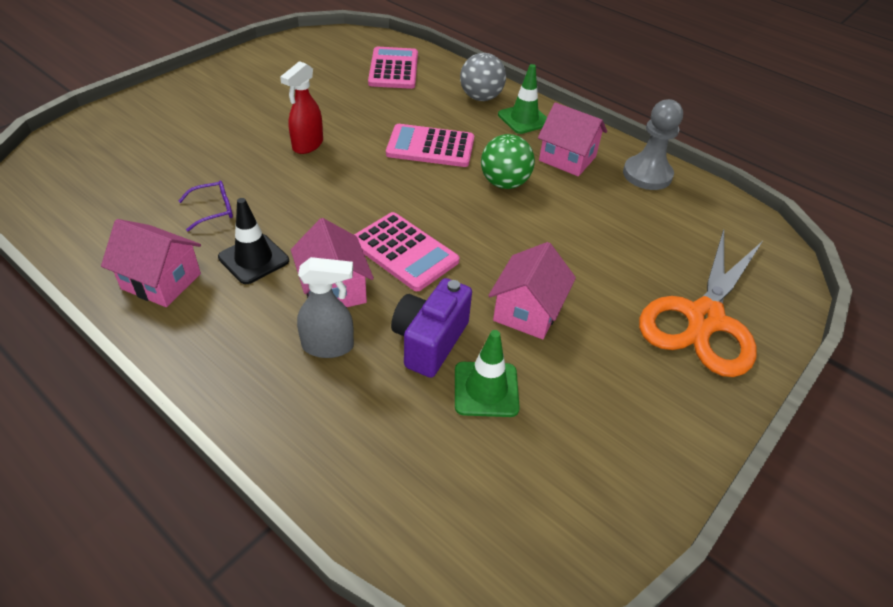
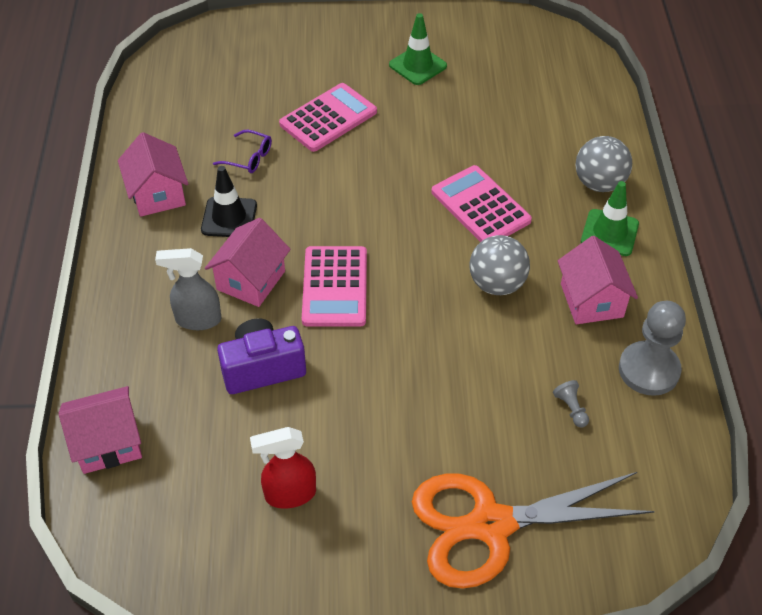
camera: 50 degrees right, 5 degrees up
red spray bottle [280,61,323,154] -> red spray bottle moved to [250,427,316,509]
grey spray bottle [297,257,354,358] -> grey spray bottle turned 135 degrees clockwise [155,248,222,330]
pink calculator [368,47,418,89] -> pink calculator moved to [279,83,377,152]
green traffic cone [455,330,520,417] -> green traffic cone moved to [389,13,447,85]
green ball [481,134,535,189] -> grey ball [469,235,530,295]
pink house [488,242,576,339] -> pink house moved to [58,386,142,474]
none -> grey pawn [553,380,589,427]

